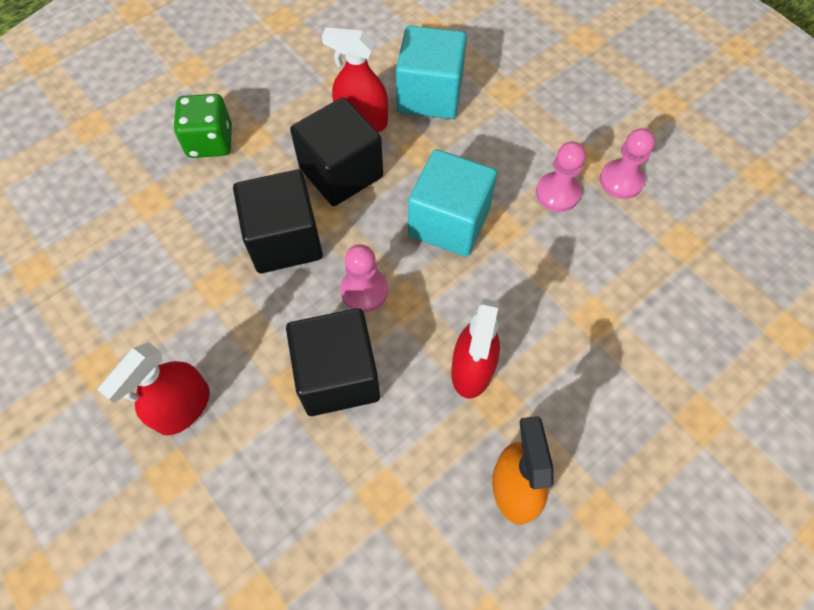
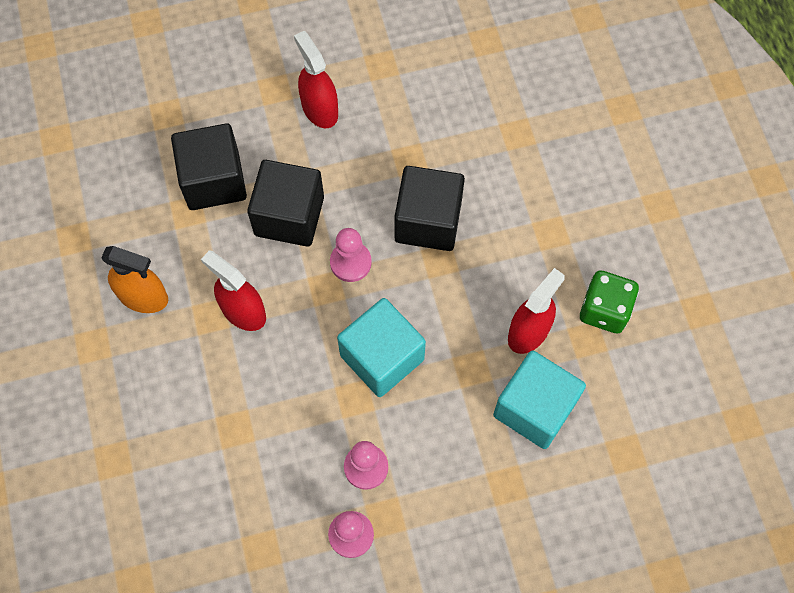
camera: 115 degrees right, 5 degrees up
green dice [174,94,232,158] -> green dice moved to [580,270,639,334]
black cube [290,97,383,206] -> black cube moved to [171,123,247,210]

